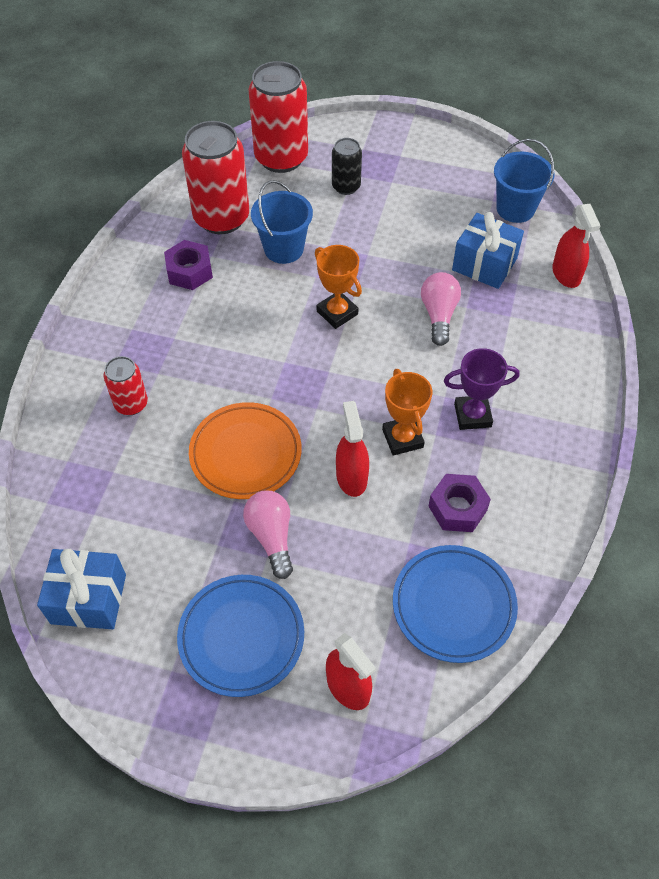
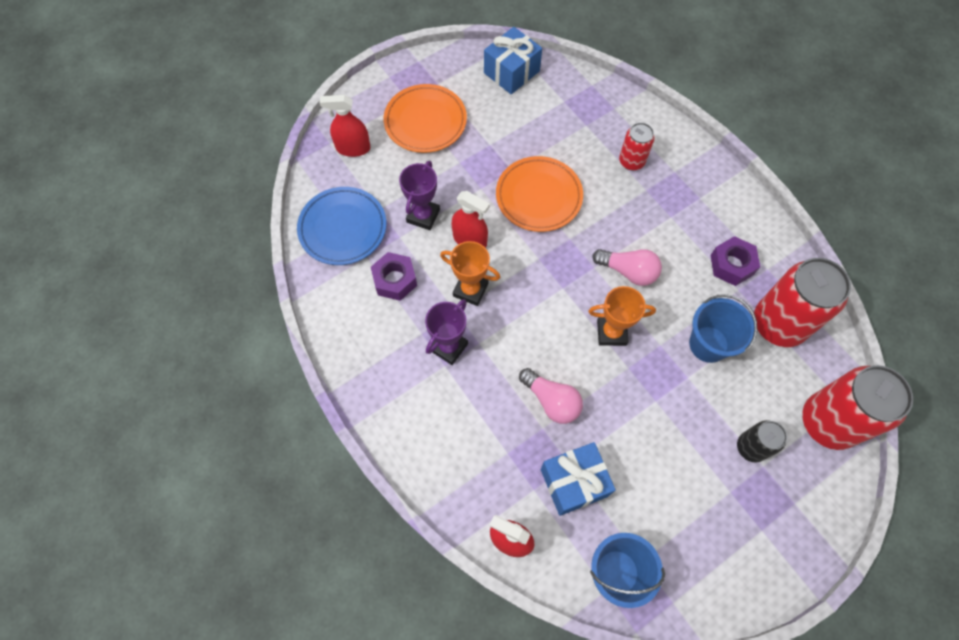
camera: 130 degrees right, 10 degrees up
blue plate [177,575,304,697] -> orange plate [384,84,467,153]
pink light bulb [243,491,293,579] -> pink light bulb moved to [592,249,662,286]
none -> purple trophy [399,161,440,230]

